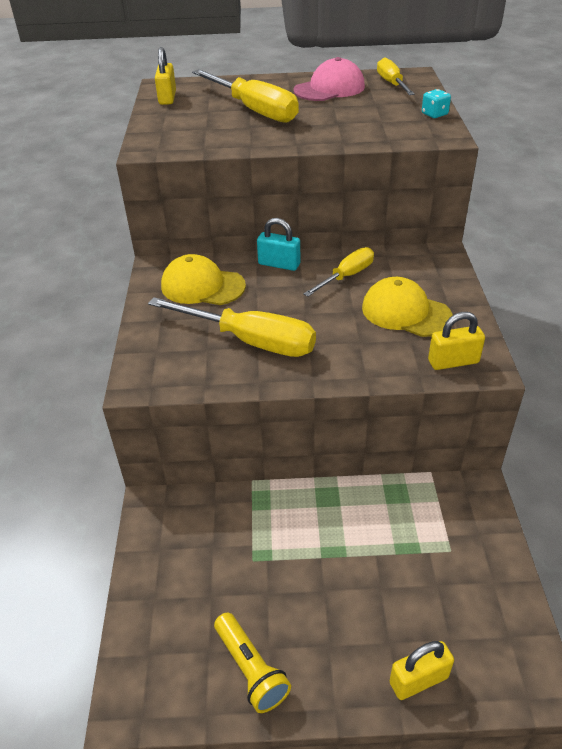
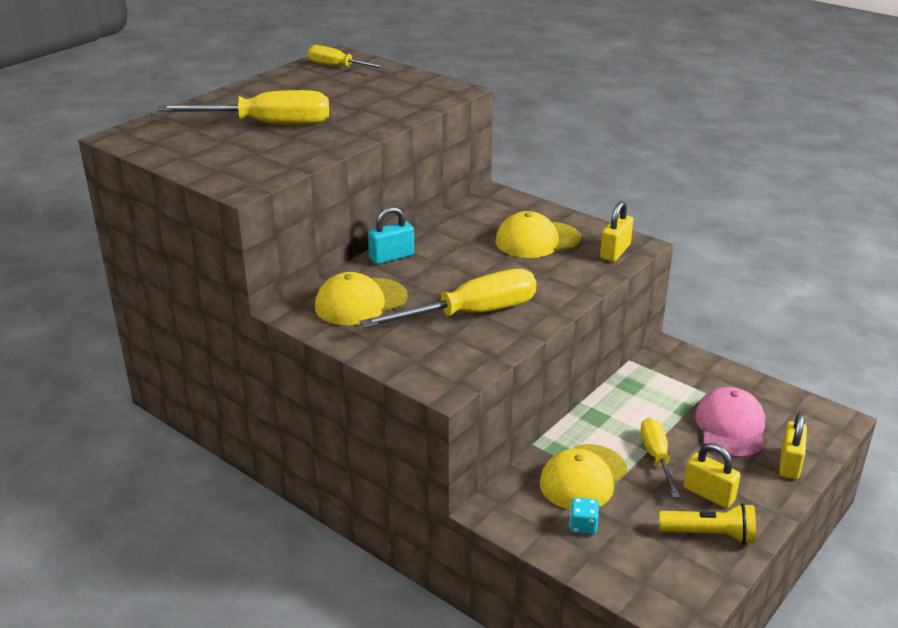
camera: 50 degrees left, 10 degrees down
yellow padlock [155,47,176,105] -> yellow padlock moved to [684,443,741,508]
pink cap [293,57,365,101] -> pink cap moved to [695,387,765,458]
yellow screwdriver [303,247,374,296] -> yellow screwdriver moved to [640,418,680,498]
turquoise dice [422,89,451,118] -> turquoise dice moved to [569,497,599,535]
none -> yellow cap [540,444,627,510]

